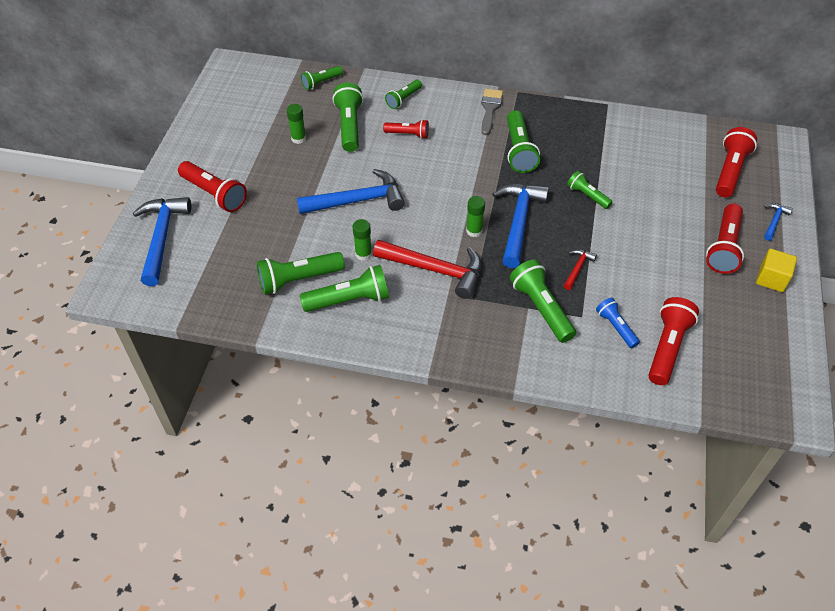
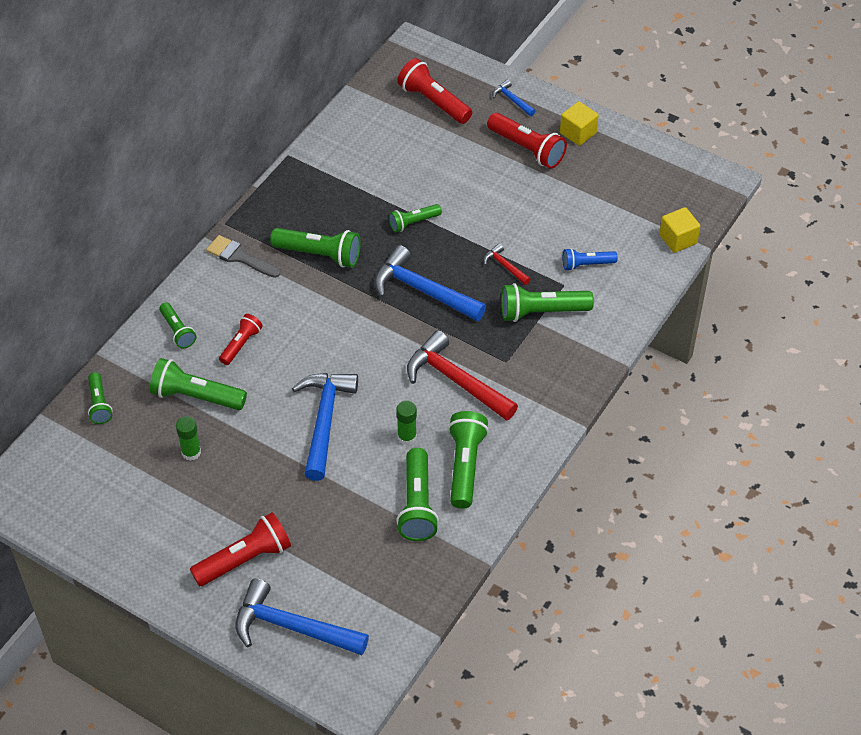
camera: 70 degrees left, 0 degrees up
red hammer [373,240,482,299] -> red hammer turned 90 degrees counterclockwise [407,330,518,421]
green glue stick [466,196,485,237] -> none
red flashlight [648,297,699,385] -> none
none -> yellow cube [659,207,700,253]

